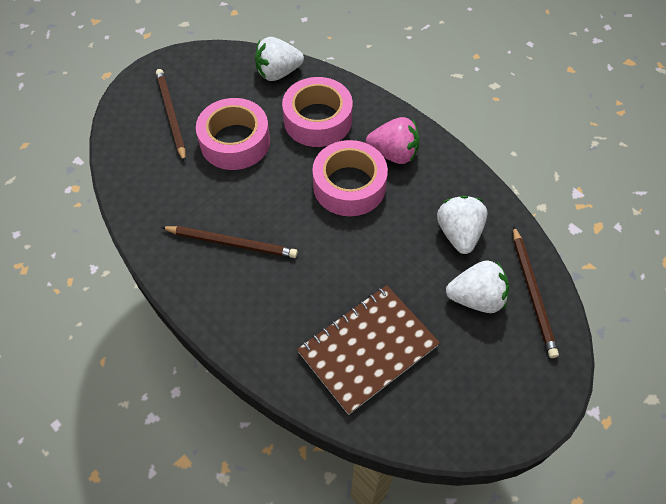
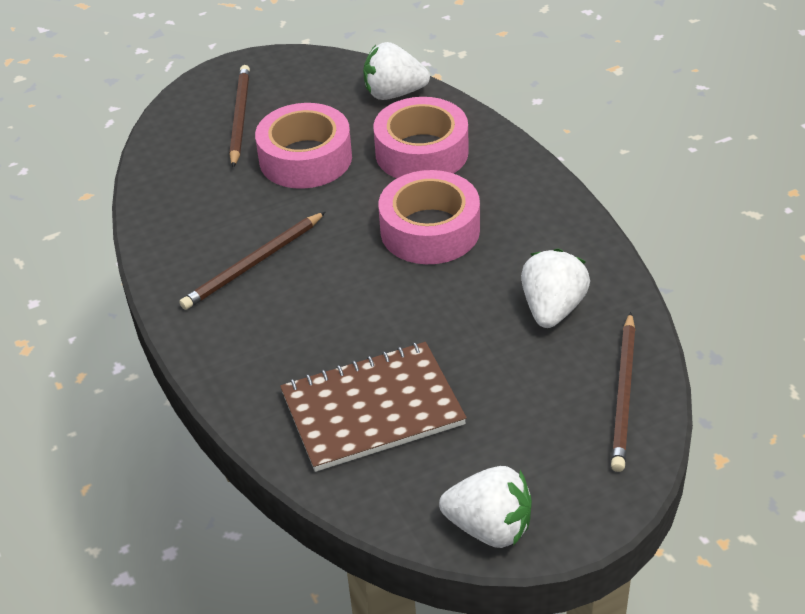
camera: 20 degrees right, 15 degrees down
brown pencil [161,226,298,258] -> brown pencil turned 105 degrees clockwise [179,212,325,310]
pink strawberry [366,117,420,164] -> none
white strawberry [446,260,509,313] -> white strawberry moved to [439,466,532,548]

